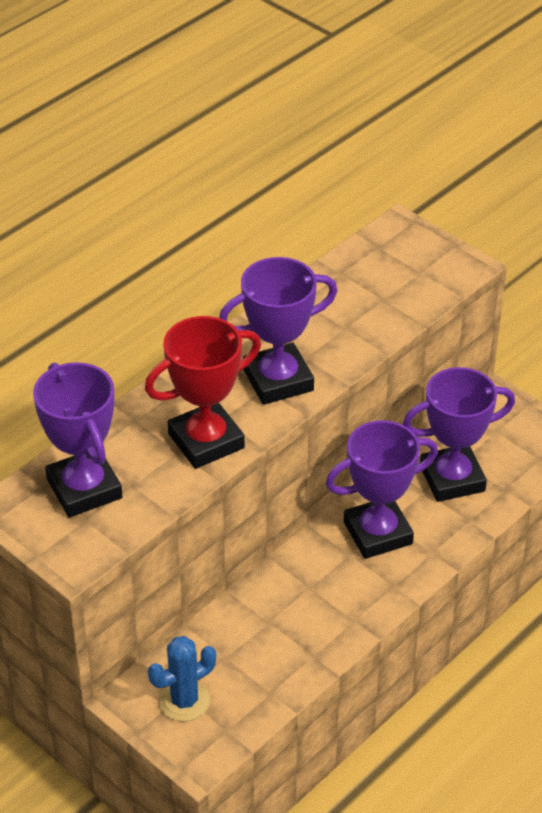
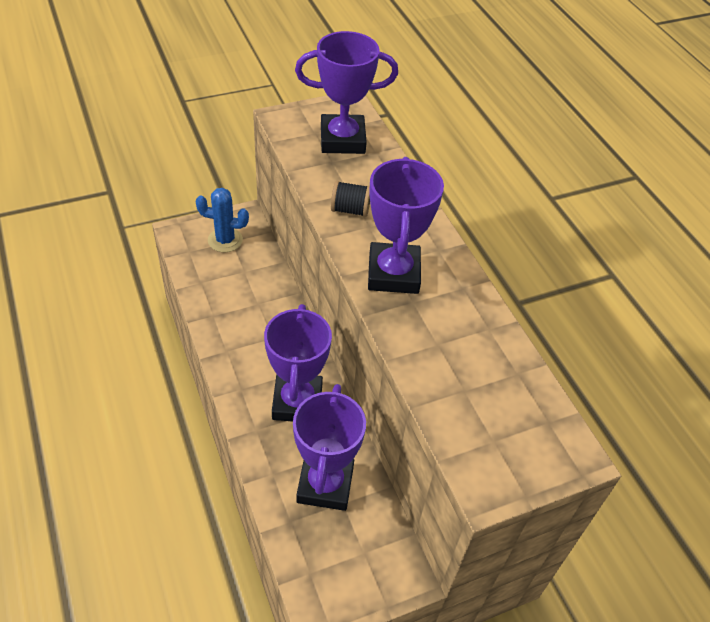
camera: 110 degrees right, 5 degrees up
red trophy [145,316,261,469] -> black spool [331,181,370,217]
blue cactus [148,636,216,722] -> blue cactus turned 75 degrees counterclockwise [196,188,249,252]

